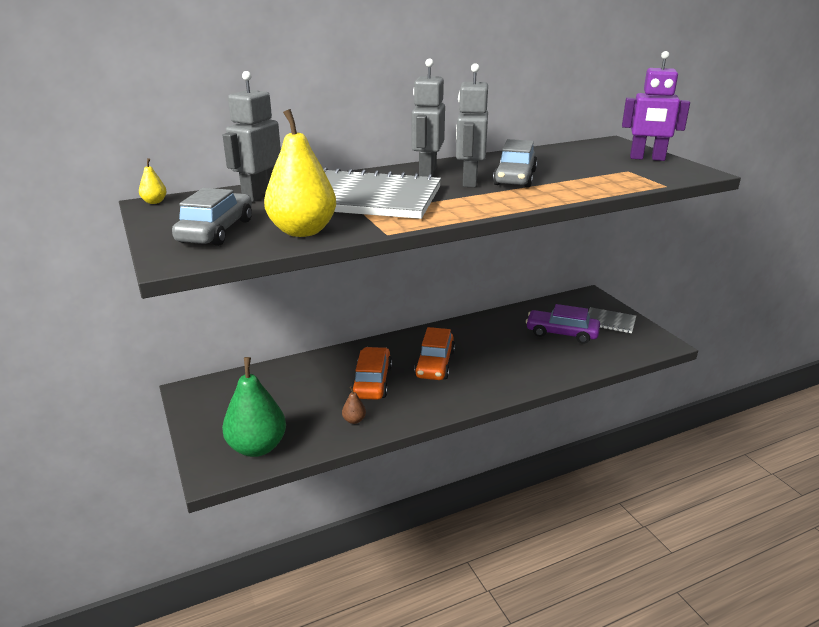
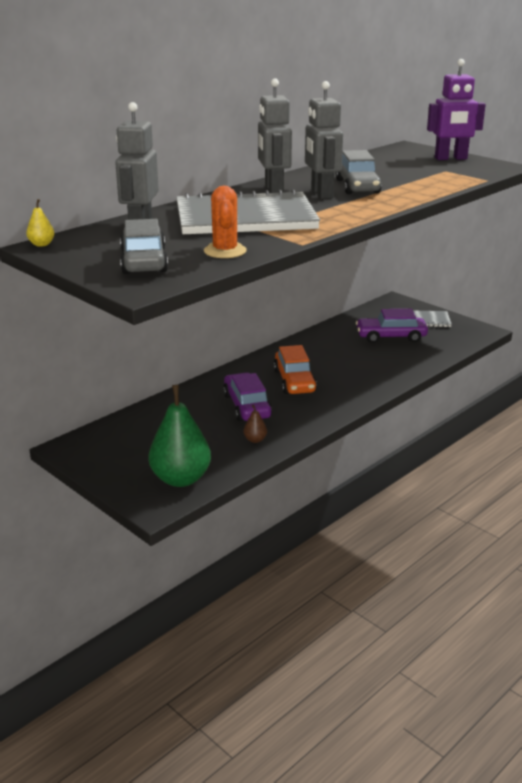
camera: 20 degrees left, 0 degrees up
yellow pear [264,109,336,237] -> orange cactus [204,186,247,258]
orange car [351,347,392,400] -> purple car [223,372,272,421]

